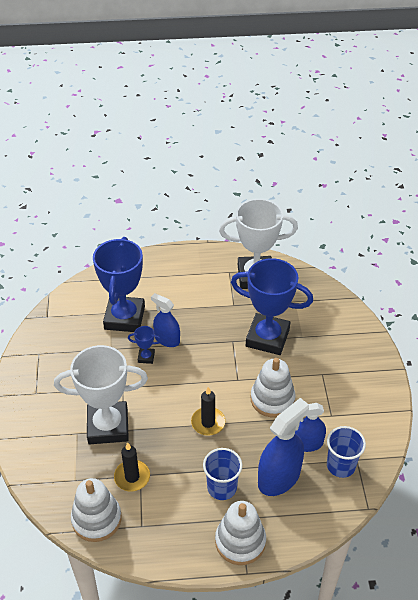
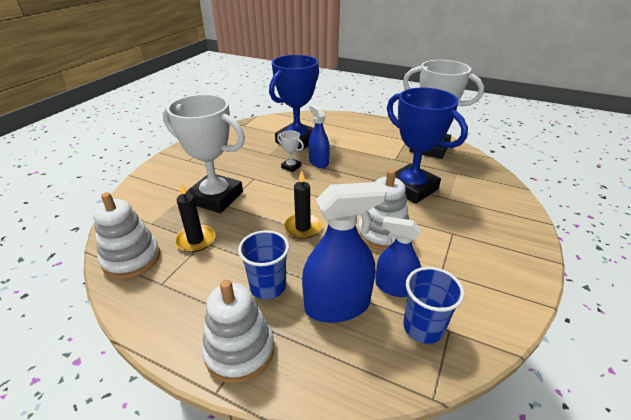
camera: 30 degrees right, 10 degrees down
blue trophy [128,326,162,364] -> white trophy [277,130,304,172]

